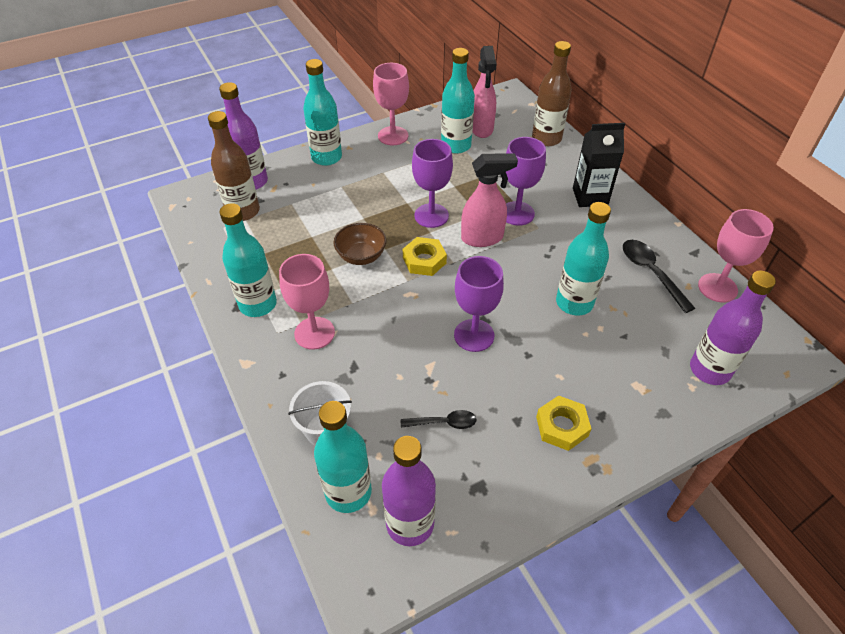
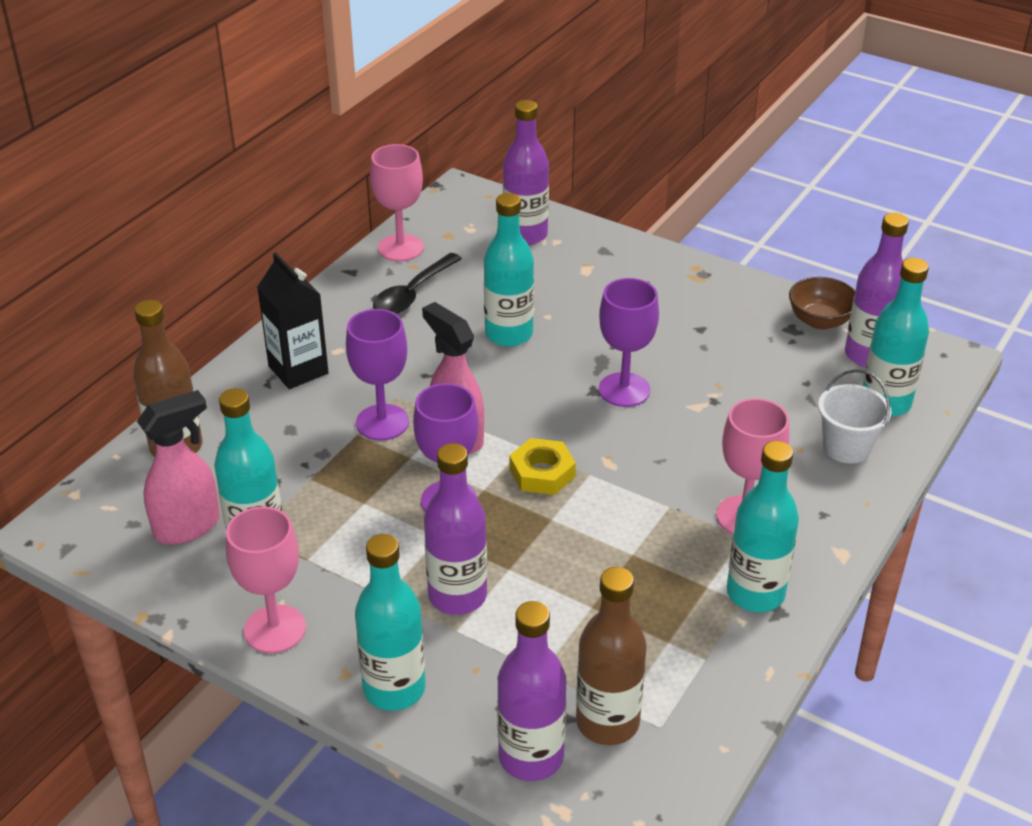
camera: 120 degrees left, 10 degrees down
brown bowl [333,223,386,265] -> brown bowl moved to [789,277,855,330]
black spoon [401,410,477,429] -> none
yellow nut [536,395,592,451] -> none
none -> purple bottle [424,443,487,615]

